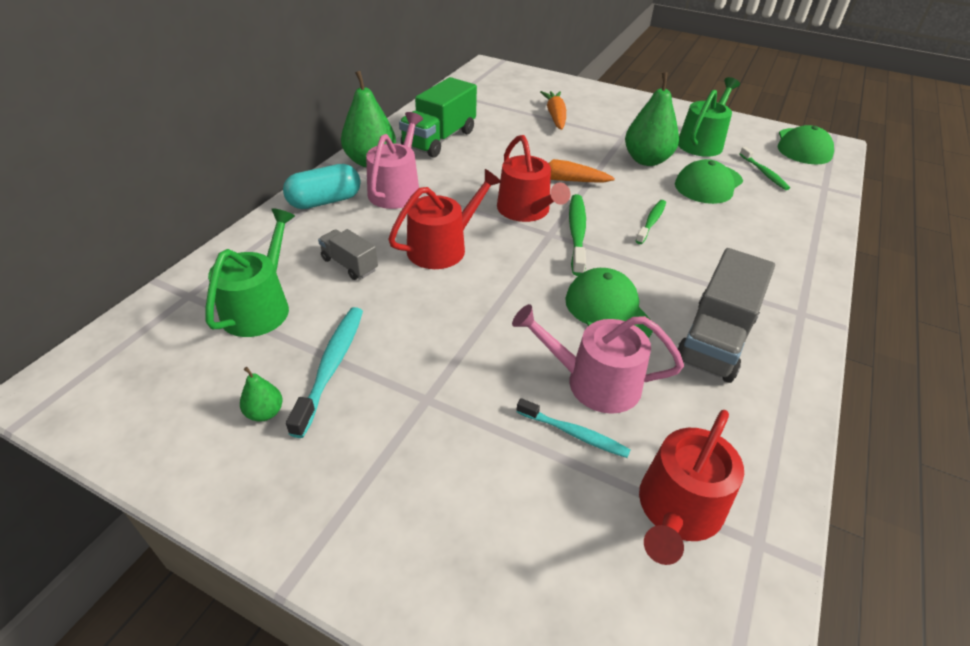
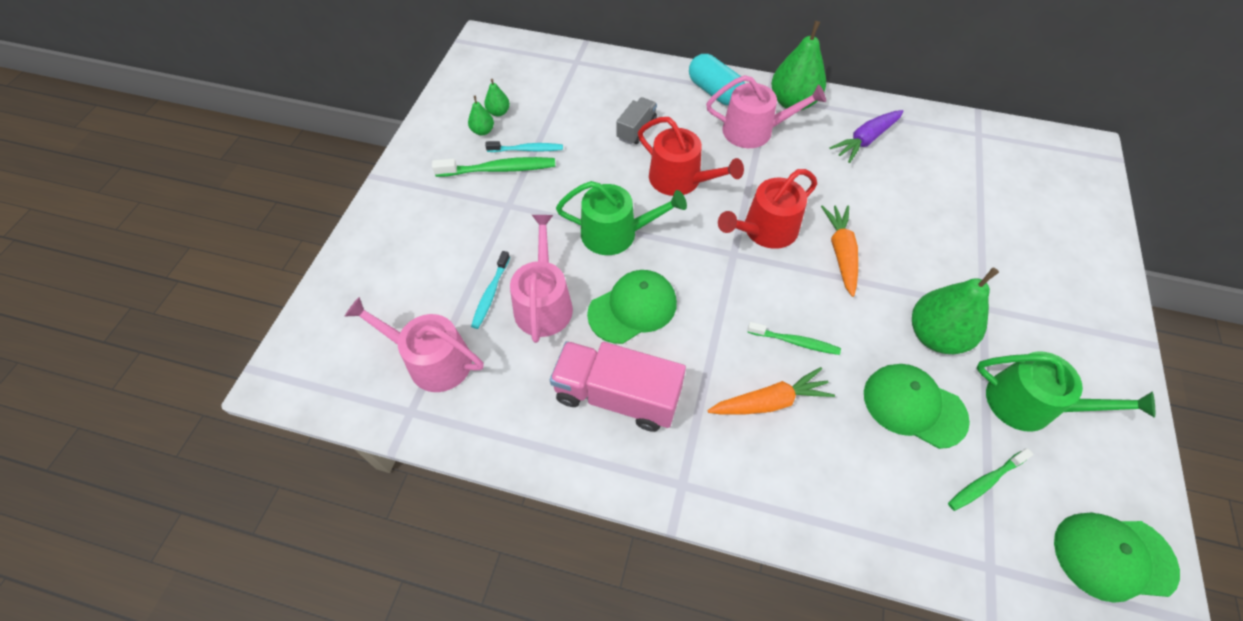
camera: 80 degrees right, 15 degrees up
green watering can [205,208,295,337] -> green watering can moved to [556,181,687,255]
turquoise toothbrush [286,307,363,438] -> turquoise toothbrush [485,141,563,152], size x0.65
green truck [399,77,477,158] -> purple carrot [829,110,904,163]
orange carrot [540,91,566,130] -> orange carrot moved to [708,367,835,415]
green toothbrush [569,194,586,276] -> green toothbrush moved to [432,157,555,177]
red watering can [639,410,744,565] -> pink watering can [345,297,484,392]
grey truck [677,248,775,383] -> pink truck [550,341,686,432]
none -> green pear [484,79,510,116]

